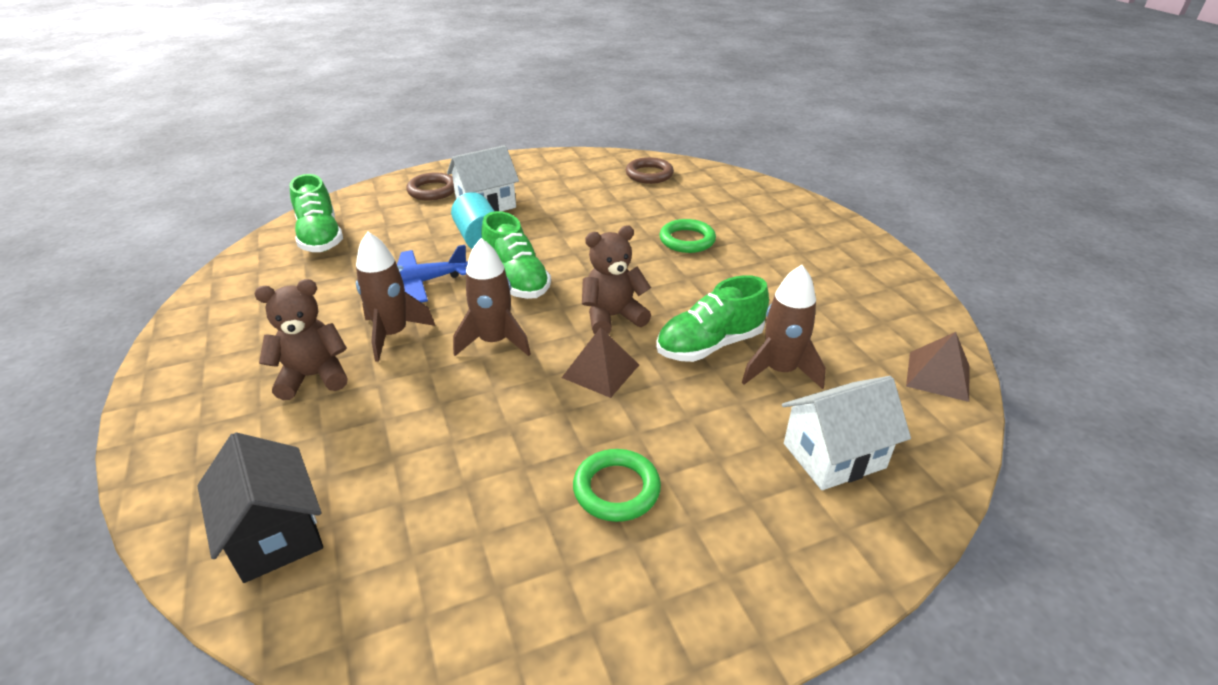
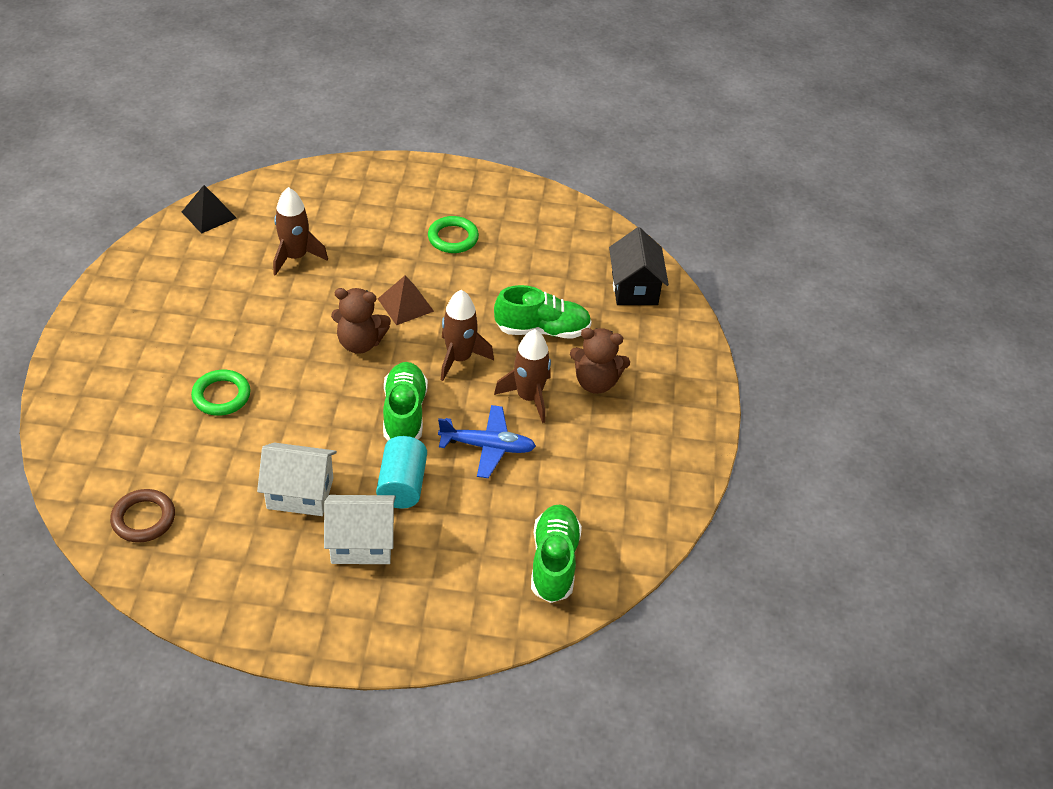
camera: 155 degrees left, 10 degrees up
brown ring [406,172,455,201] -> none
green shoe [656,275,769,362] -> green shoe moved to [494,285,592,339]
white house [782,376,911,490] -> white house moved to [257,443,337,516]
brown pyramid [906,332,970,402] -> black pyramid [182,185,236,234]

